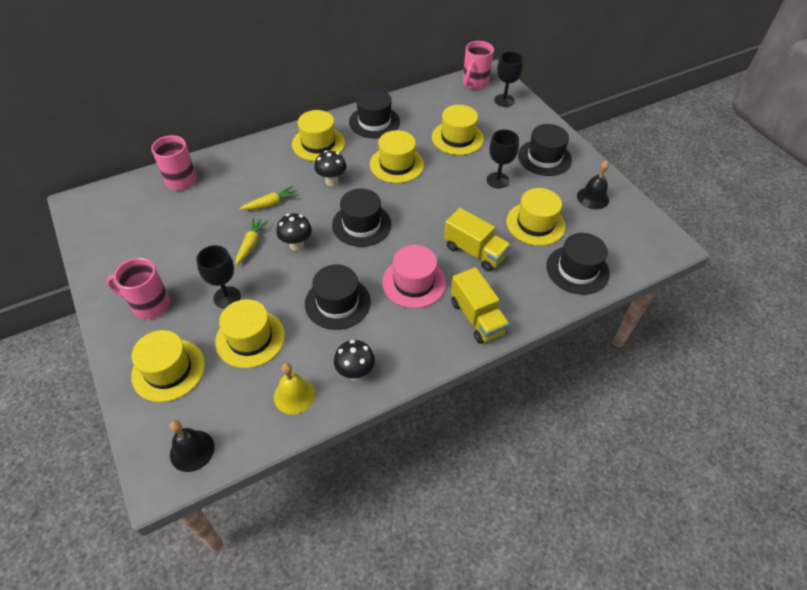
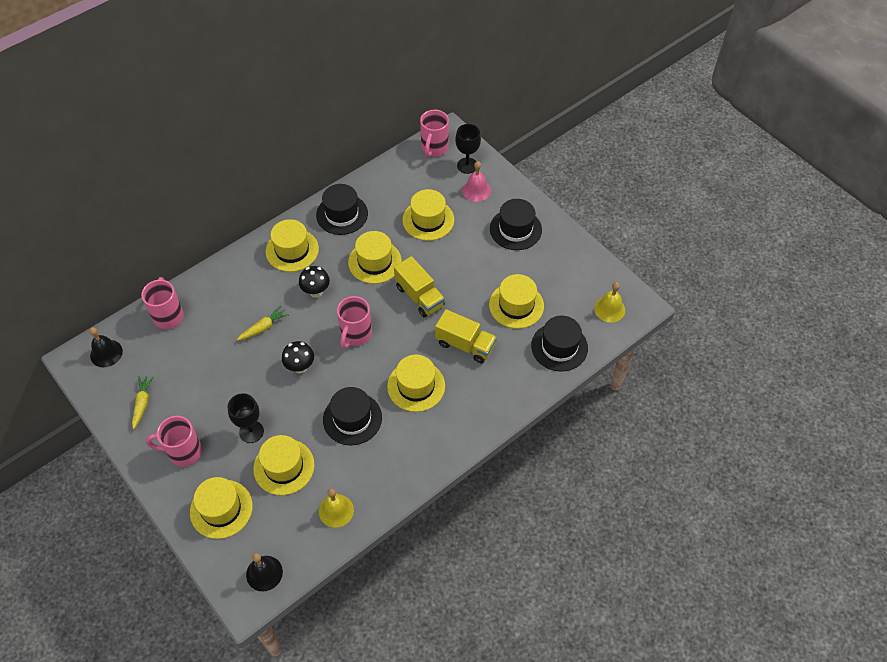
camera: 10 degrees left, 5 degrees up
yellow carrot [235,218,268,265] -> yellow carrot moved to [132,376,154,429]
black hat [332,188,391,247] -> pink mug [337,296,372,349]
black mushroom [334,340,375,381] -> none
pink hat [382,245,446,308] -> yellow hat [387,355,445,412]
yellow truck [451,267,510,344] -> yellow truck moved to [394,256,445,317]
black goblet [487,129,519,188] -> none
black bell [577,161,609,209] -> black bell moved to [89,327,123,367]
none -> pink bell [462,161,491,202]
none -> yellow bell [594,282,625,323]

